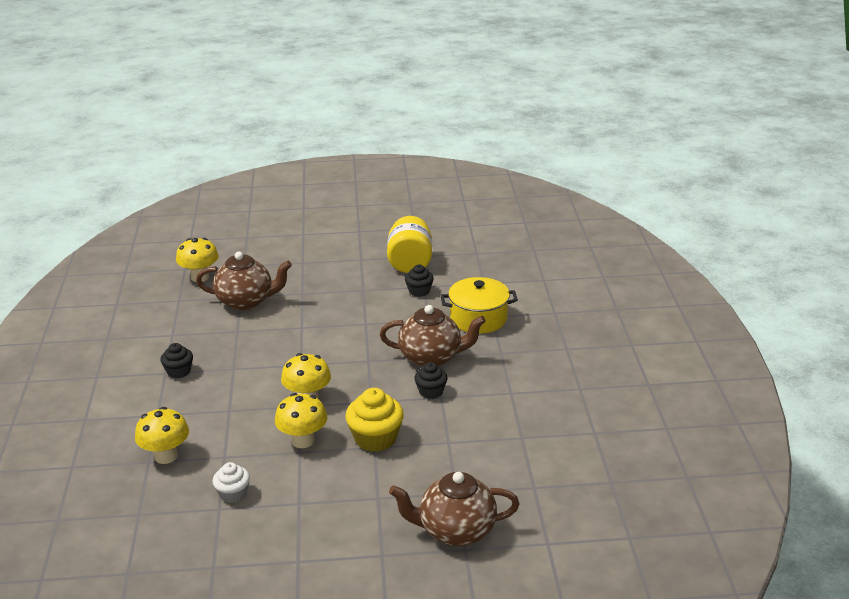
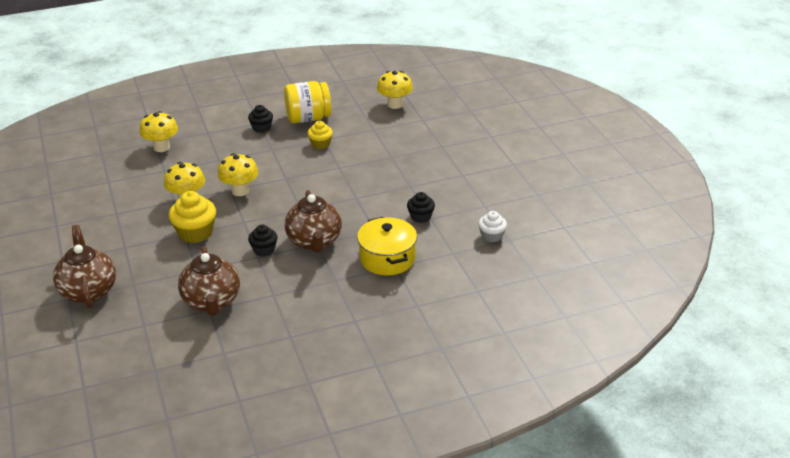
camera: 75 degrees right, 5 degrees up
brown teapot [196,252,292,311] -> brown teapot moved to [178,246,240,316]
white cupcake [212,462,250,503] -> white cupcake moved to [478,211,507,242]
yellow jar [387,216,432,273] -> yellow jar moved to [284,81,332,123]
none -> yellow cupcake [307,121,333,149]

